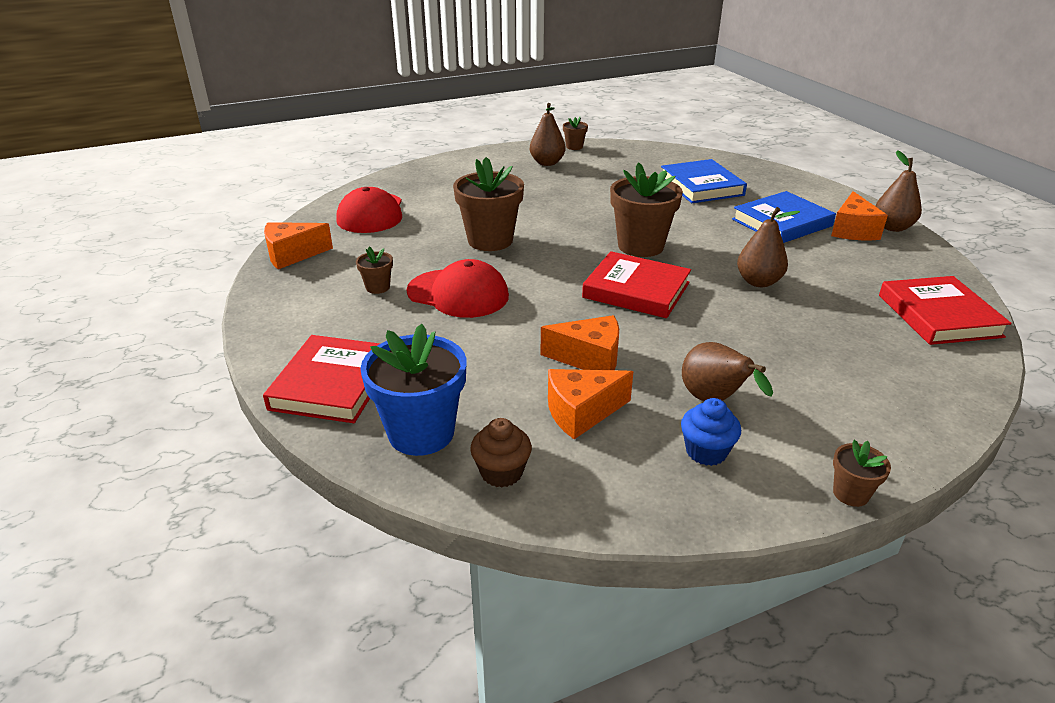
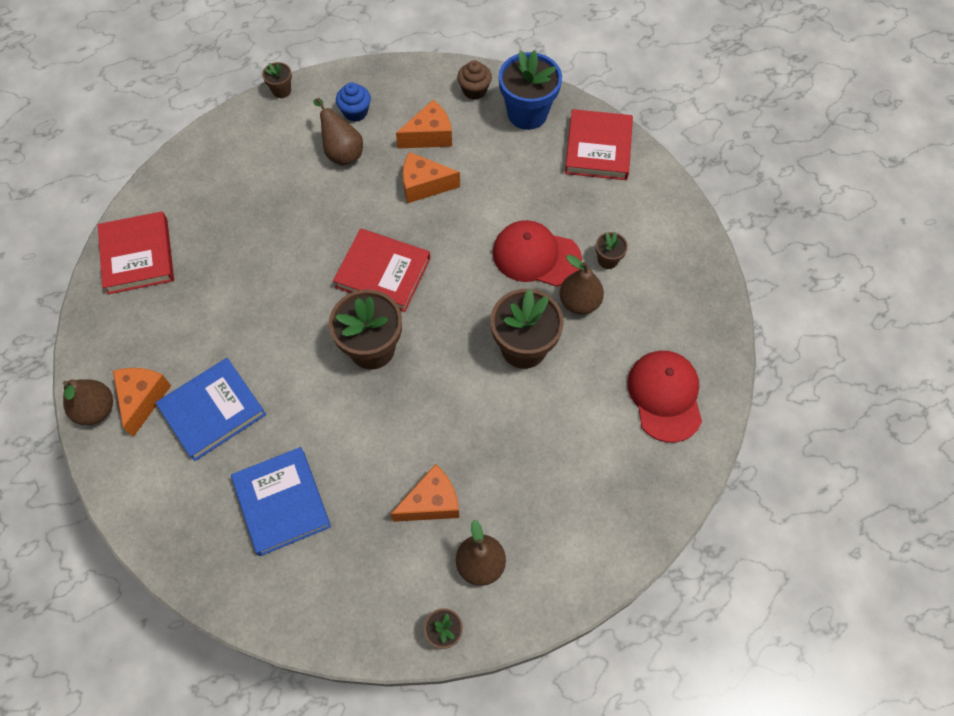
camera: 175 degrees right, 30 degrees up
orange cheese [264,222,333,269] -> orange cheese moved to [391,464,459,522]
brown pear [737,207,800,287] -> brown pear moved to [559,255,604,314]

